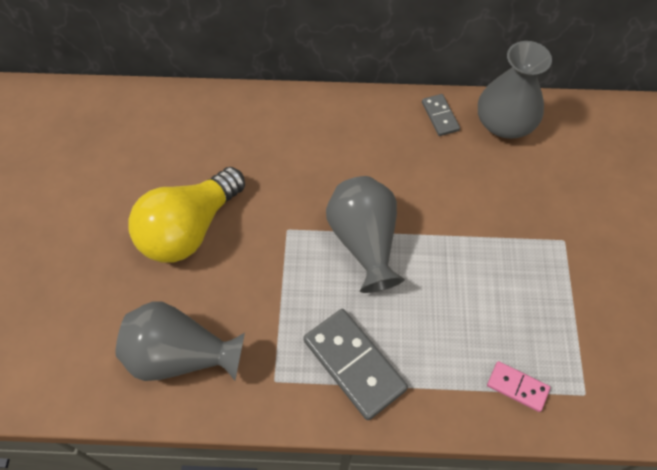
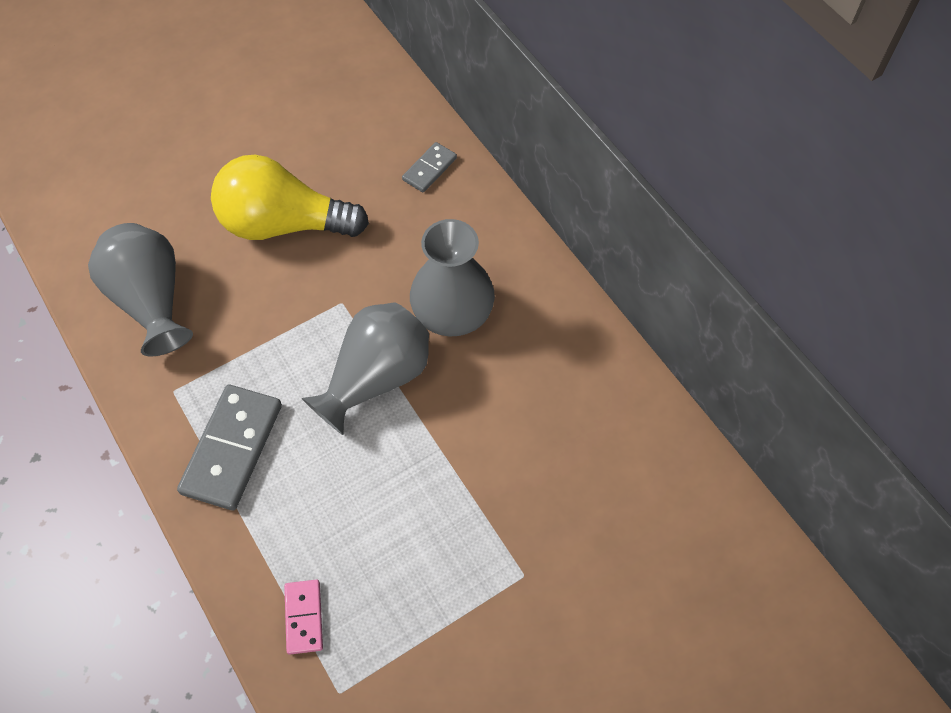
camera: 55 degrees right, 0 degrees up
grey domino [422,94,460,136] -> grey domino moved to [402,142,457,192]
grey vase [478,41,552,139] -> grey vase moved to [410,219,495,336]

